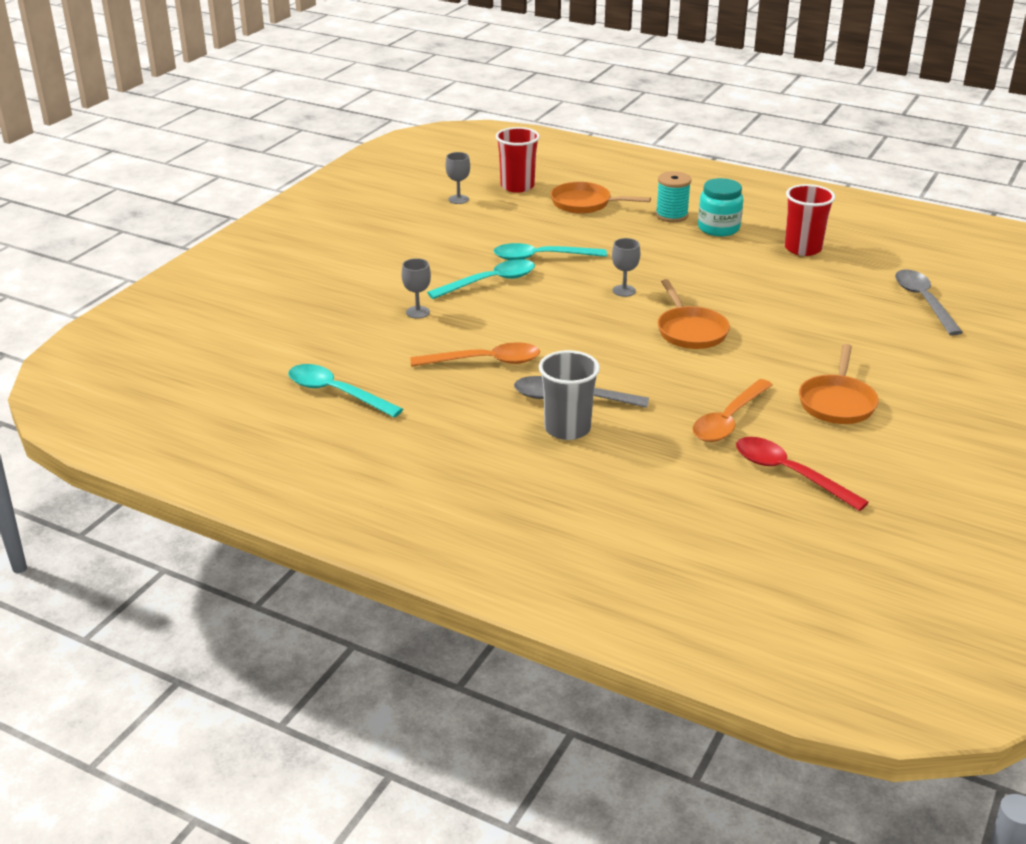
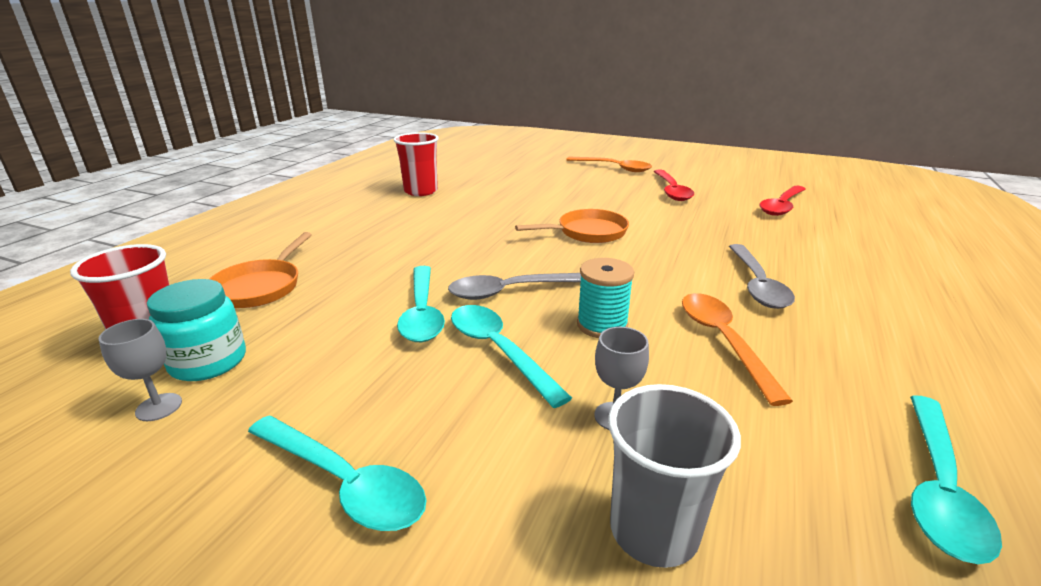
camera: 95 degrees left, 5 degrees down
grey cup [539,350,600,440] -> grey cup moved to [608,384,741,568]
grey goblet [612,238,640,297] -> none
turquoise spool [656,171,691,222] -> turquoise spool moved to [577,258,634,338]
orange spoon [692,379,773,442] -> orange spoon moved to [566,157,652,172]
turquoise jar [698,178,743,236] -> turquoise jar moved to [147,279,246,381]
orange pan [799,344,879,424] -> red spoon [654,170,694,201]
grey spoon [895,270,963,335] -> grey spoon moved to [448,273,581,300]
none -> turquoise spoon [248,416,427,531]

